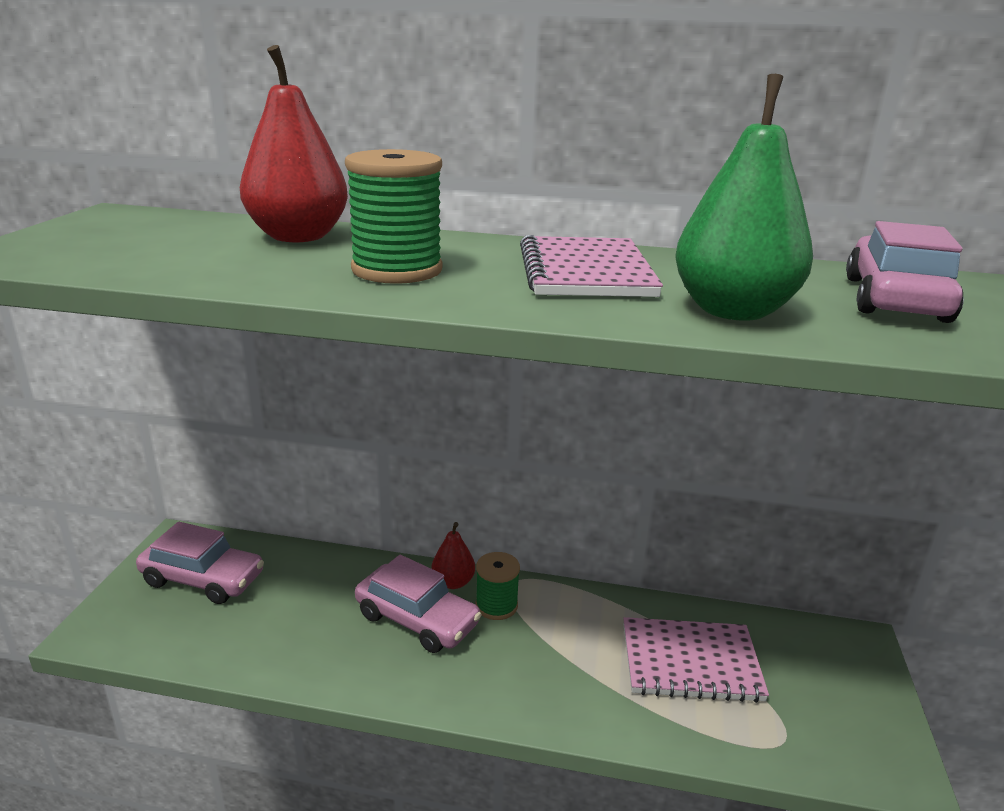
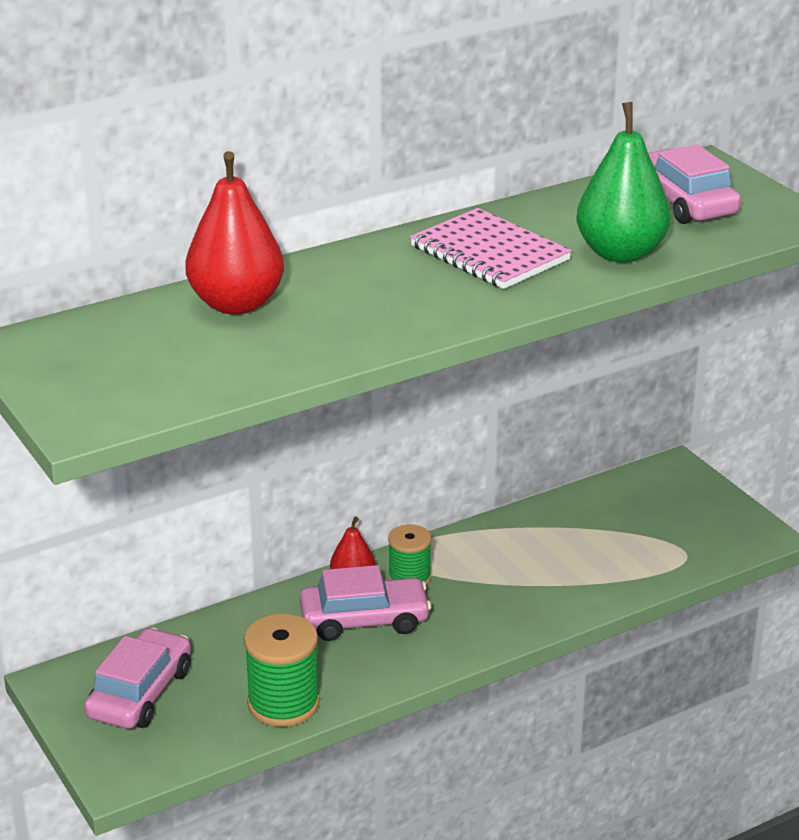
camera: 40 degrees left, 5 degrees up
pink car [136,522,264,604] -> pink car turned 45 degrees counterclockwise [84,628,191,729]
green spool [345,149,443,284] -> green spool moved to [244,613,320,727]
pink notebook [623,617,769,703] -> none

